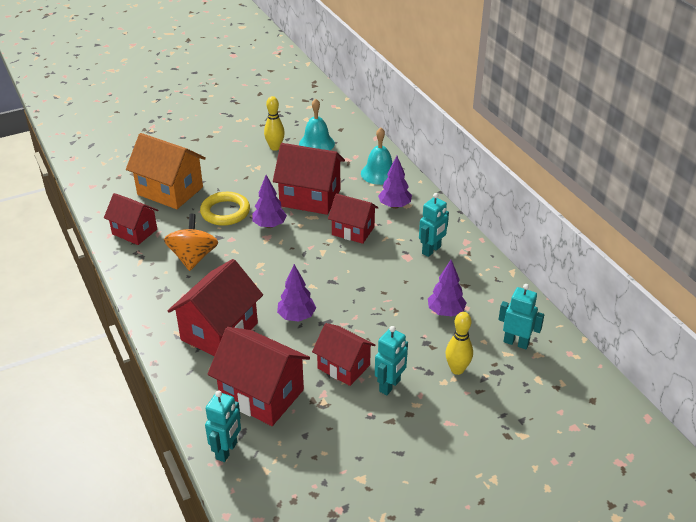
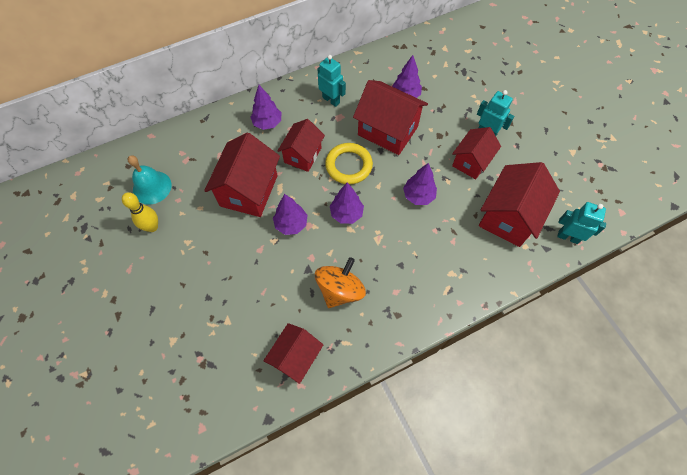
camera: 90 degrees left, 25 degrees up
orange house [126,133,206,209] -> none
orange spinning top [164,214,218,271] -> orange spinning top turned 120 degrees clockwise [315,257,366,308]
red house [168,259,263,356] -> red house moved to [353,80,428,155]
yellow ring [200,192,250,226] -> yellow ring moved to [325,143,373,184]
turquoise bell [361,127,392,185] -> none
yellow bowling pin [445,312,473,375] -> none
turquoise robot [498,284,544,349] -> none
none -> purple tree [330,183,364,224]

